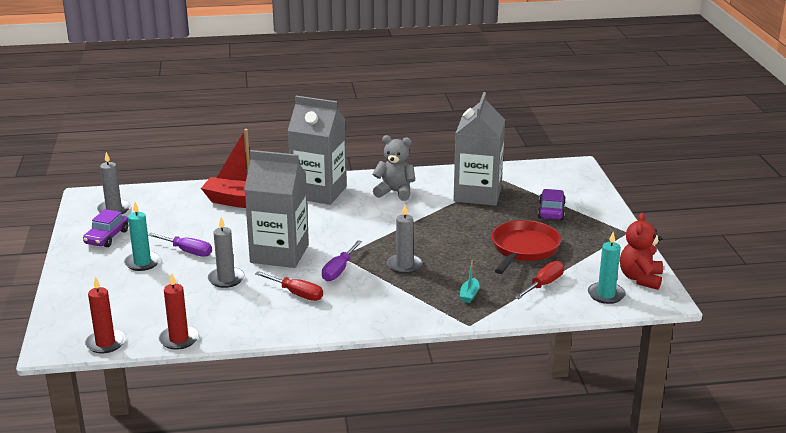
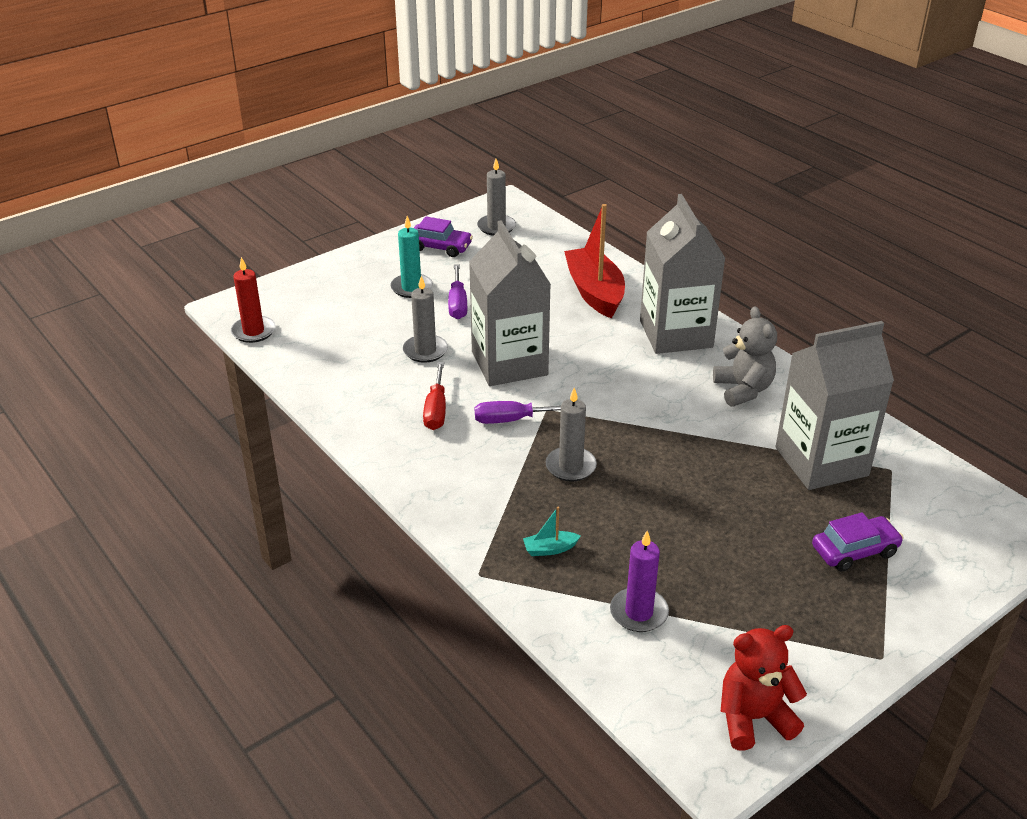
camera: 60 degrees right, 10 degrees up
purple car [83,209,128,247] -> purple car turned 150 degrees counterclockwise [414,216,473,257]
red candle [159,273,199,350] -> none
red pan [492,220,561,274] -> none
red screwdriver [514,261,564,299] -> purple candle [610,531,669,632]
turquoise candle [588,232,626,304] -> none

